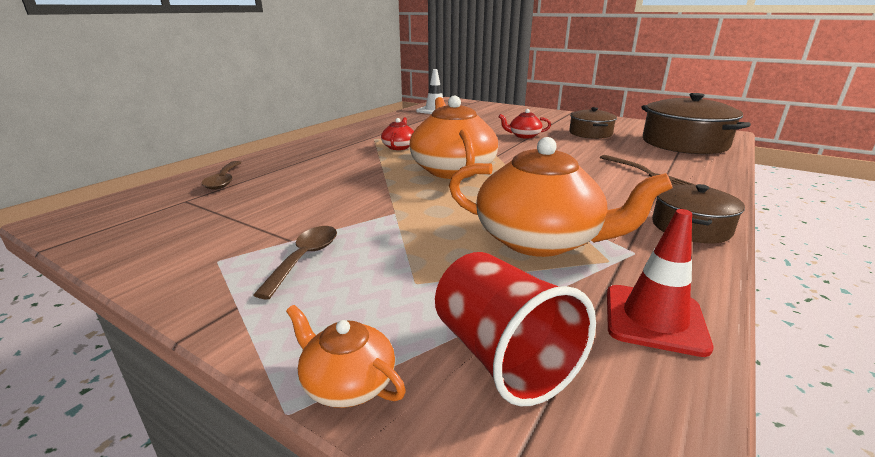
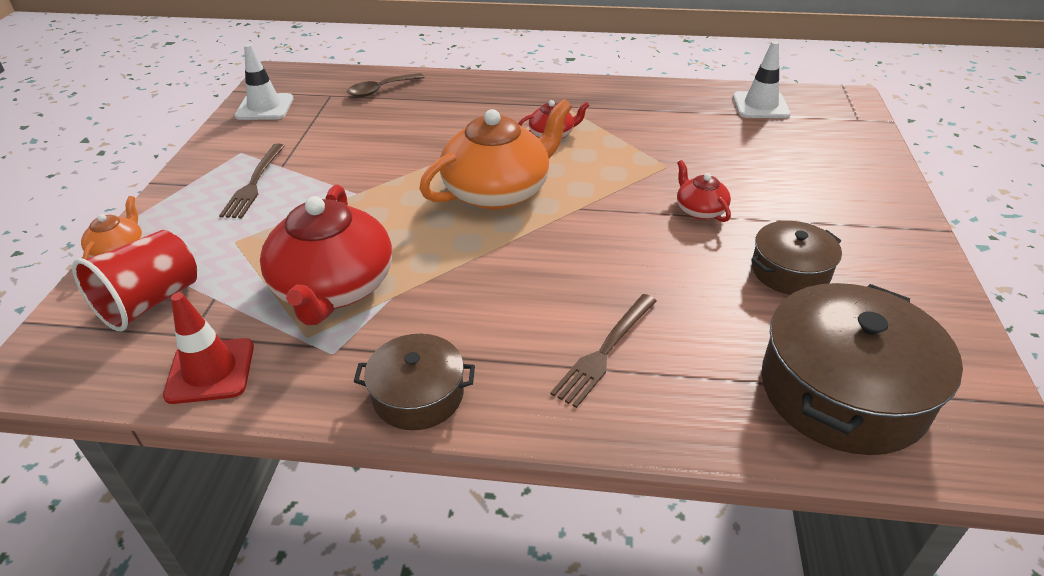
camera: 65 degrees right, 15 degrees up
brown spoon [253,226,337,299] -> brown fork [219,144,285,218]
orange teapot [449,137,672,257] -> red teapot [260,185,392,325]
none -> white traffic cone [235,44,293,120]

